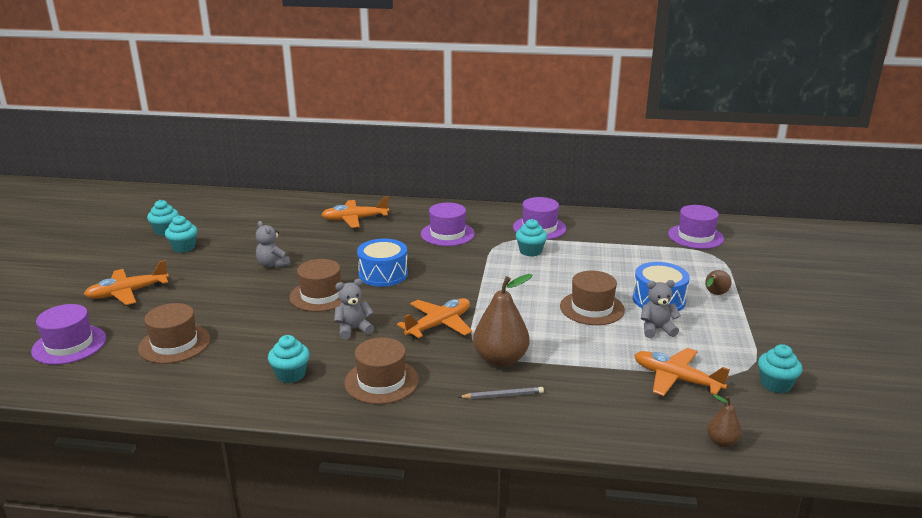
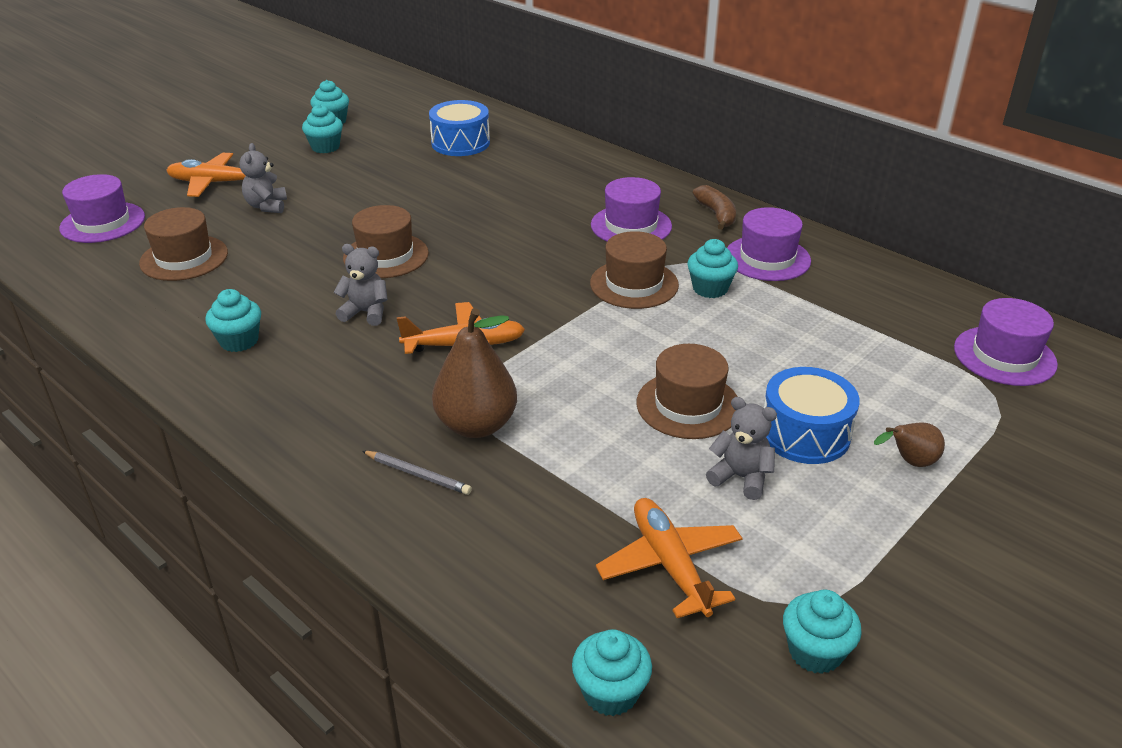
camera: 35 degrees right, 10 degrees up
grey teddy bear [256,221,290,268] -> grey teddy bear moved to [240,143,287,213]
orange plane [321,196,389,228] -> none
brown hat [344,337,419,404] -> brown hat moved to [590,231,679,309]
blue drum [357,238,408,287] -> blue drum moved to [429,100,490,156]
brown pear [707,394,742,447] -> turquoise cupcake [572,629,652,716]
none -> brown banana [693,185,736,230]

